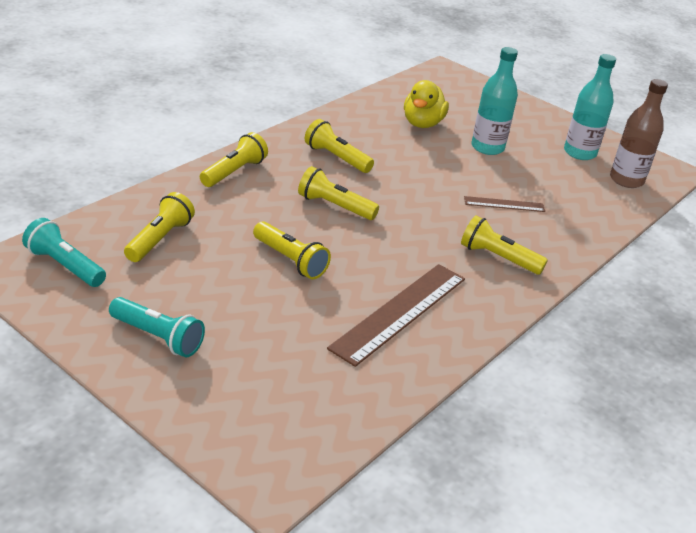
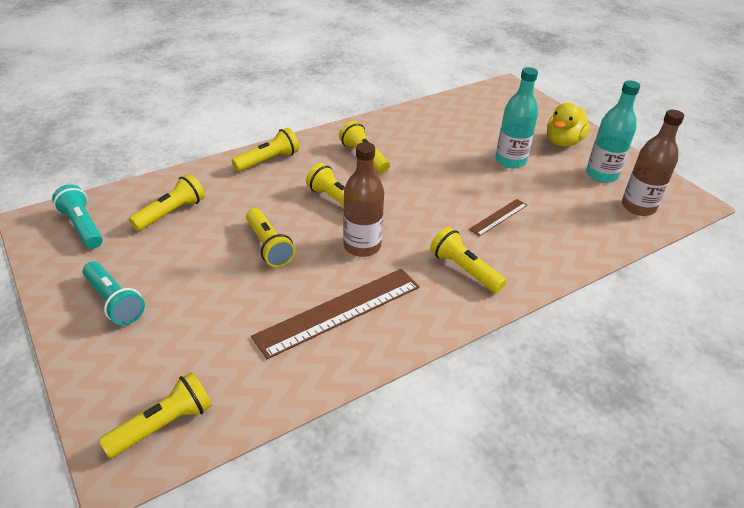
camera: 20 degrees right, 5 degrees up
yellow duck [404,80,449,128] -> yellow duck moved to [547,103,590,146]
brown ruler [464,196,545,212] -> brown ruler turned 60 degrees counterclockwise [469,199,527,236]
none -> yellow flashlight [99,372,212,458]
none -> brown bottle [343,142,384,257]

